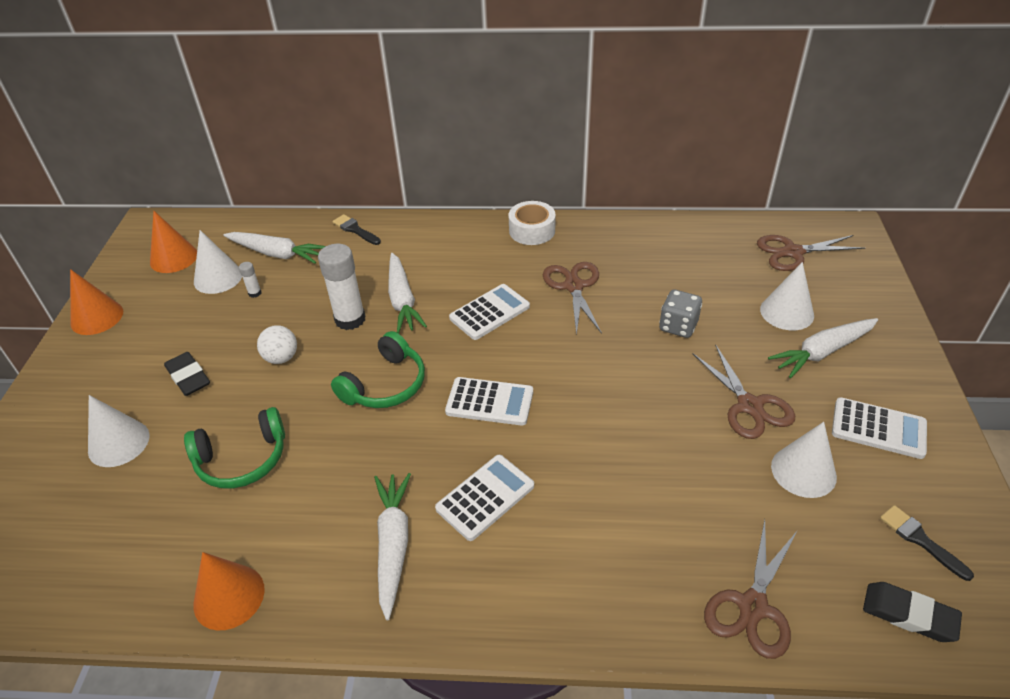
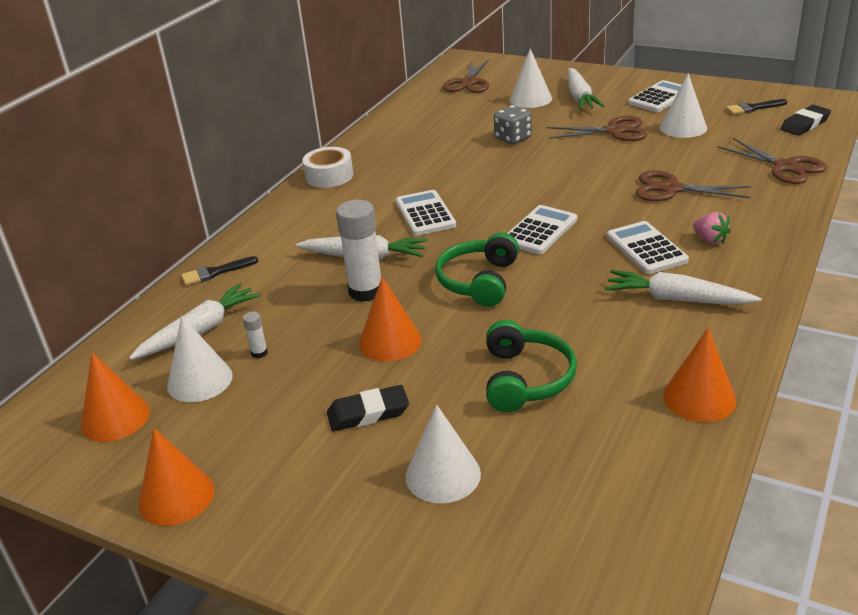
camera: 65 degrees left, 10 degrees down
white ball [257,325,297,364] -> orange cone [359,277,422,362]
green headphones [331,331,425,408] -> green headphones turned 135 degrees counterclockwise [435,232,519,307]
brown scissors [543,262,602,336] -> brown scissors moved to [635,170,750,202]
none -> pink strawberry [693,212,731,244]

